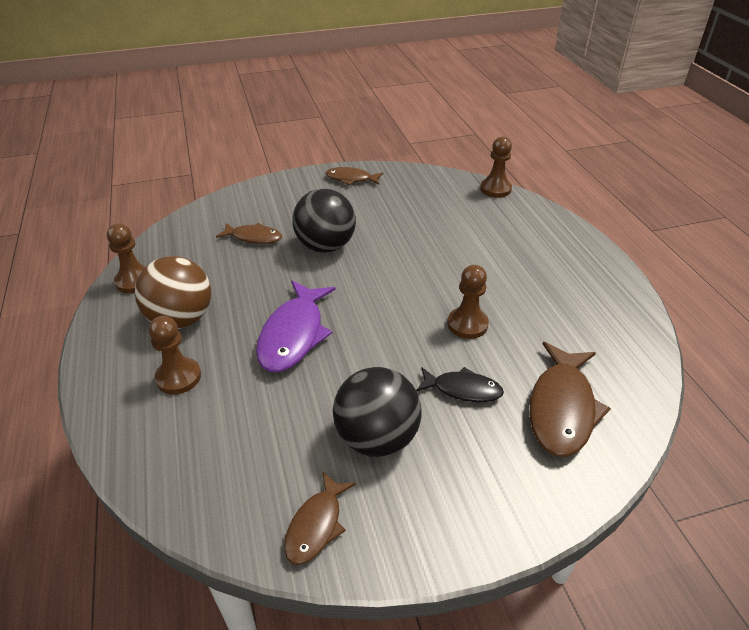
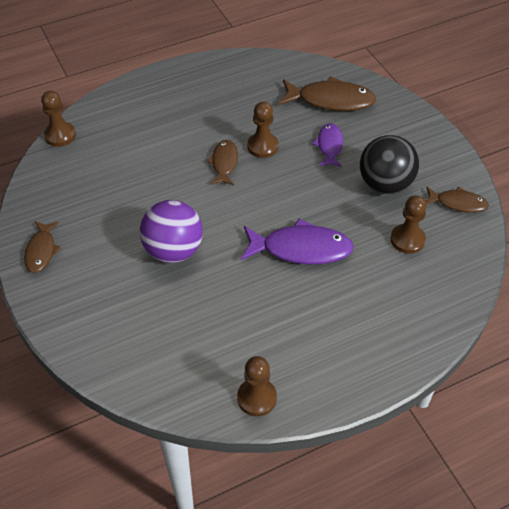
camera: 100 degrees left, 10 degrees up
brown ball [135,256,211,329] -> none
brown pawn [149,316,201,394] -> brown pawn moved to [390,195,427,254]
brown fish [216,223,282,244] -> brown fish moved to [206,140,238,185]
black ball [292,188,356,253] -> purple ball [140,200,203,263]
black fish [416,367,504,402] -> purple fish [312,123,343,167]

